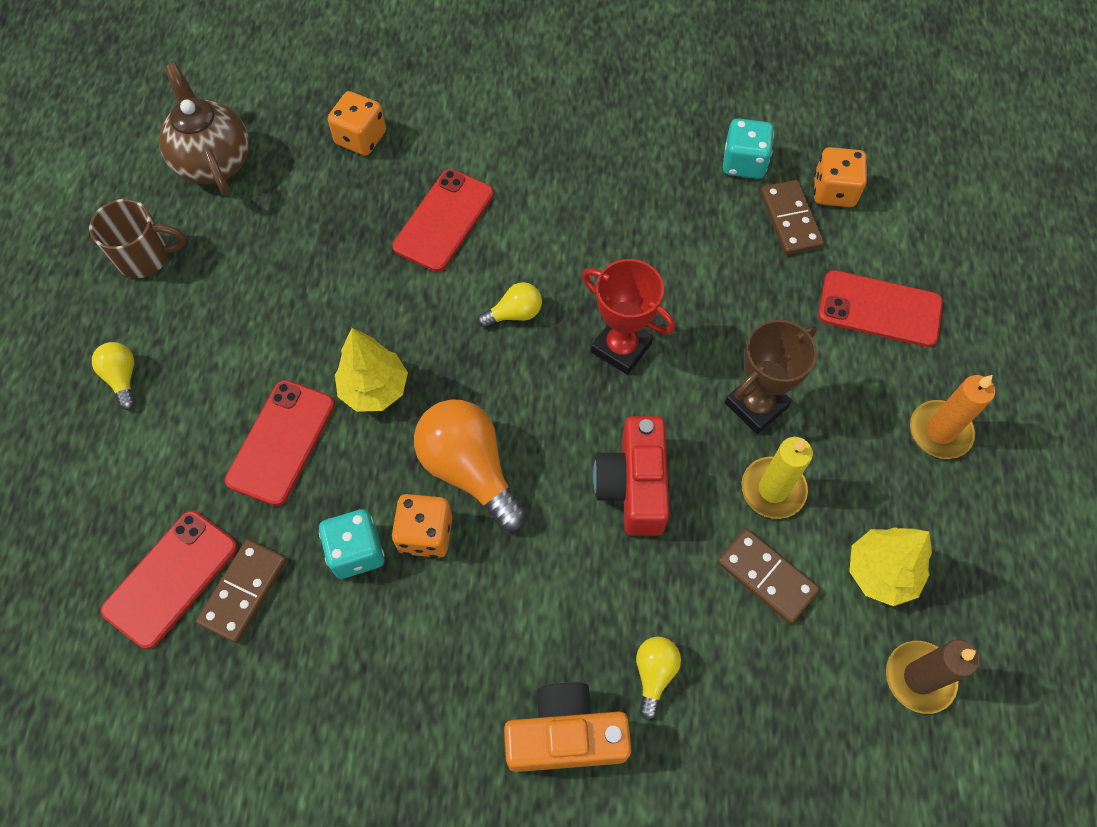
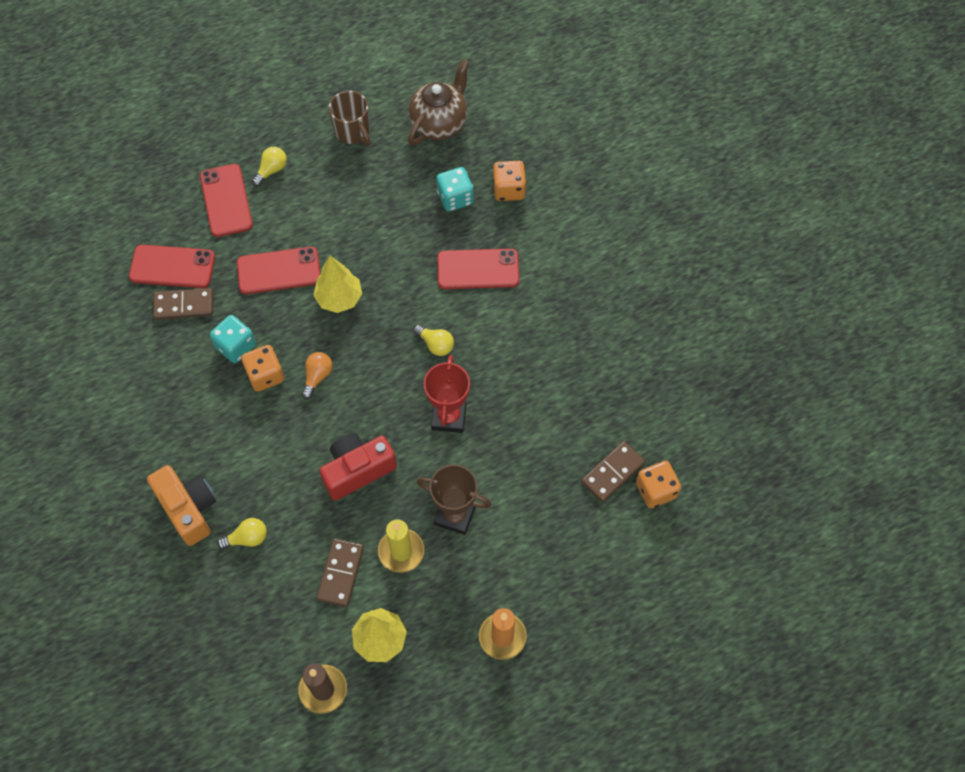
camera: 60 degrees right, 0 degrees up
orange light bulb [414,399,527,531] -> orange light bulb [302,352,333,399], size x0.51
turquoise dice [723,118,774,179] -> turquoise dice moved to [436,167,474,212]
red phone [818,270,943,347] -> red phone moved to [200,164,253,237]

